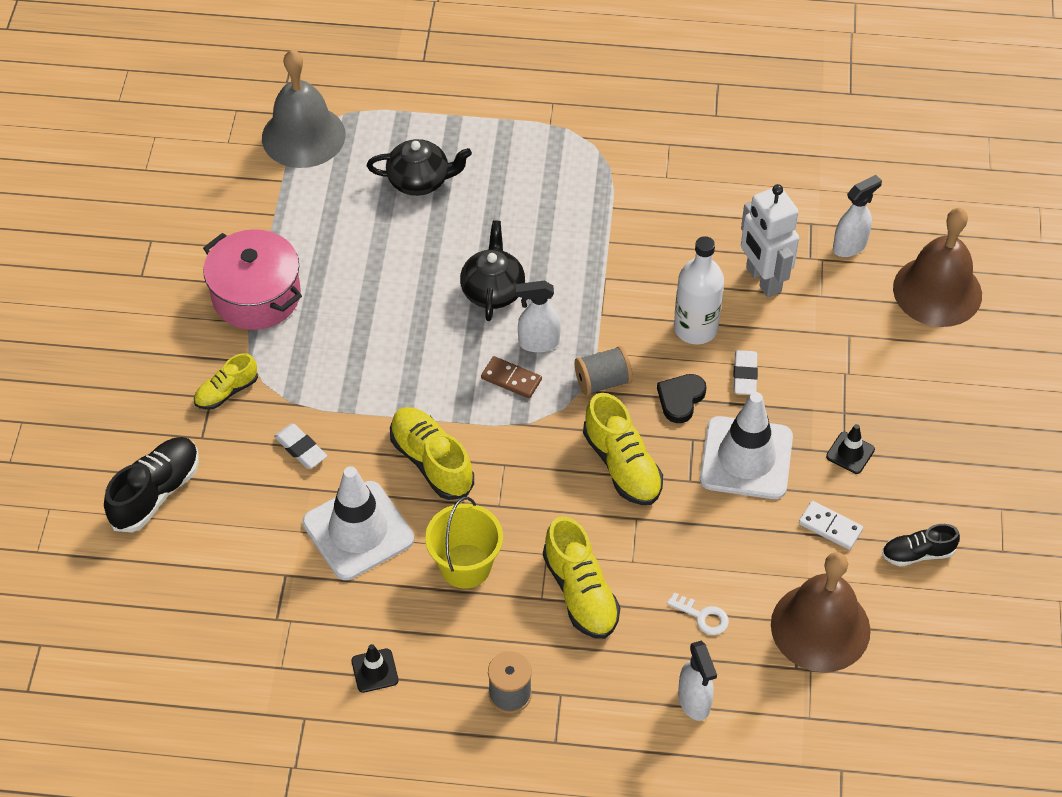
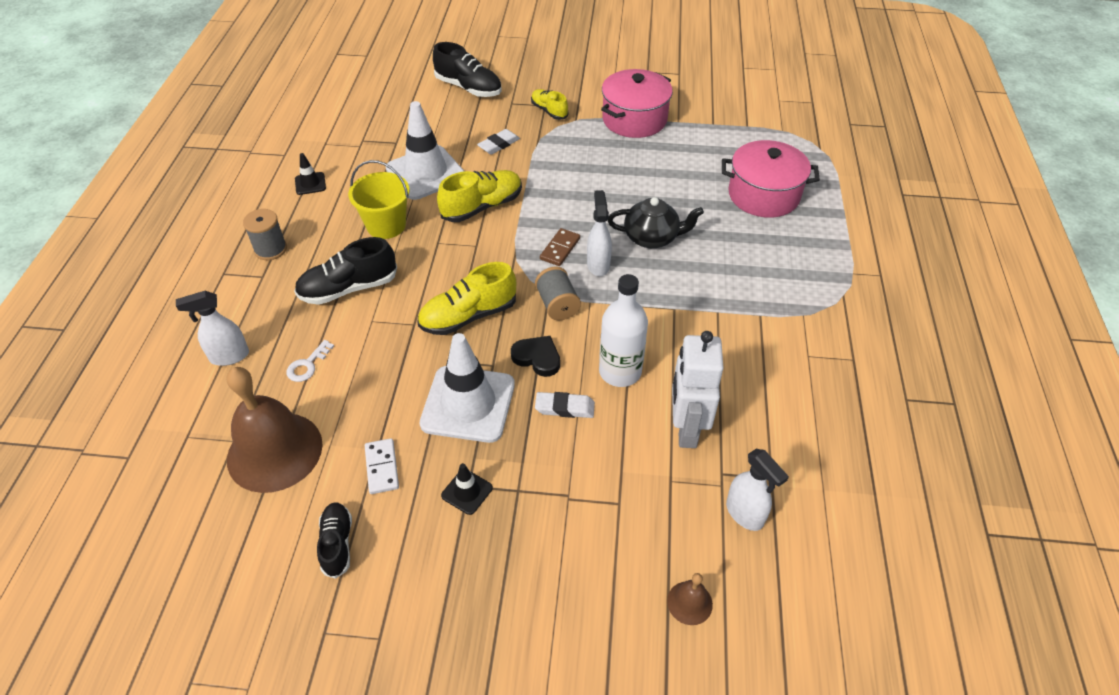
camera: 90 degrees right, 5 degrees down
grey bell [262,50,346,168] -> none
black teapot [367,139,472,196] -> pink pot [722,140,820,218]
yellow shoe [543,516,620,639] -> black shoe [294,237,397,305]
white robot [741,184,799,297] -> white robot turned 60 degrees counterclockwise [672,331,723,448]
white domino [799,501,863,550] -> white domino turned 45 degrees counterclockwise [365,438,399,494]
brown bell [893,208,982,327] -> brown bell [667,573,713,625], size x0.43

